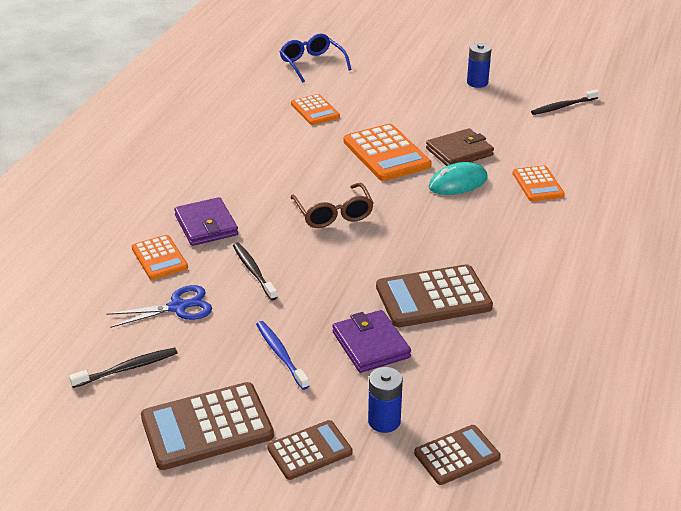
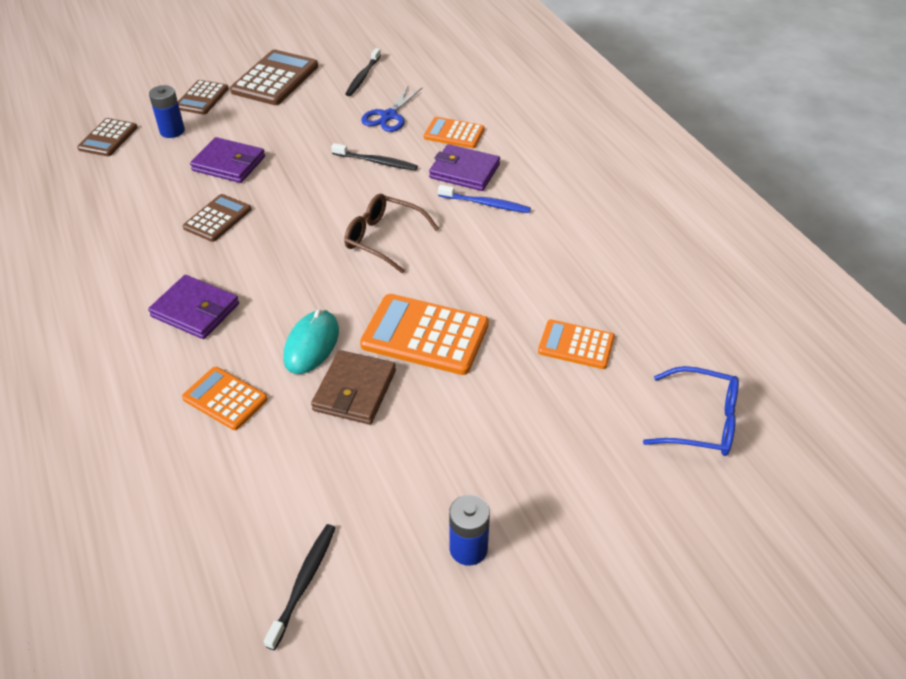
camera: 135 degrees right, 10 degrees up
blue toothbrush [256,321,309,390] -> blue toothbrush moved to [438,185,531,213]
brown calculator [376,264,493,327] -> brown calculator [183,194,251,242], size x0.61
none -> purple wallet [148,275,239,339]

